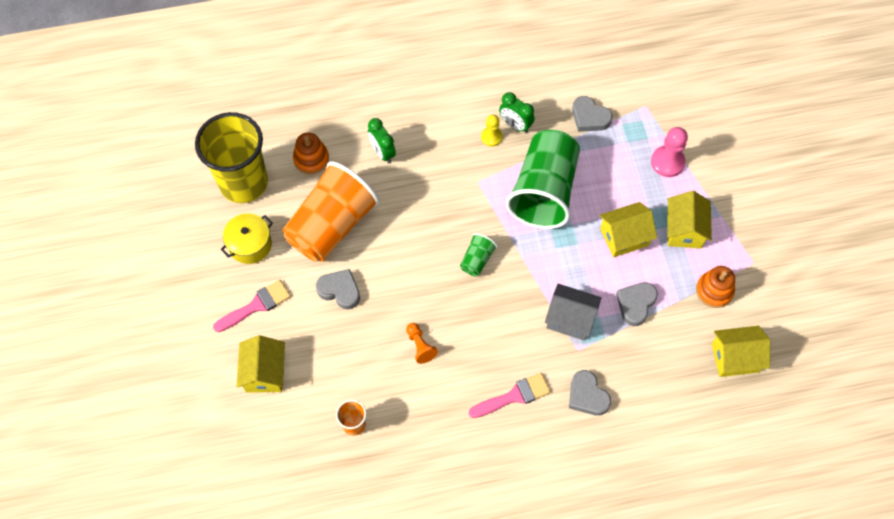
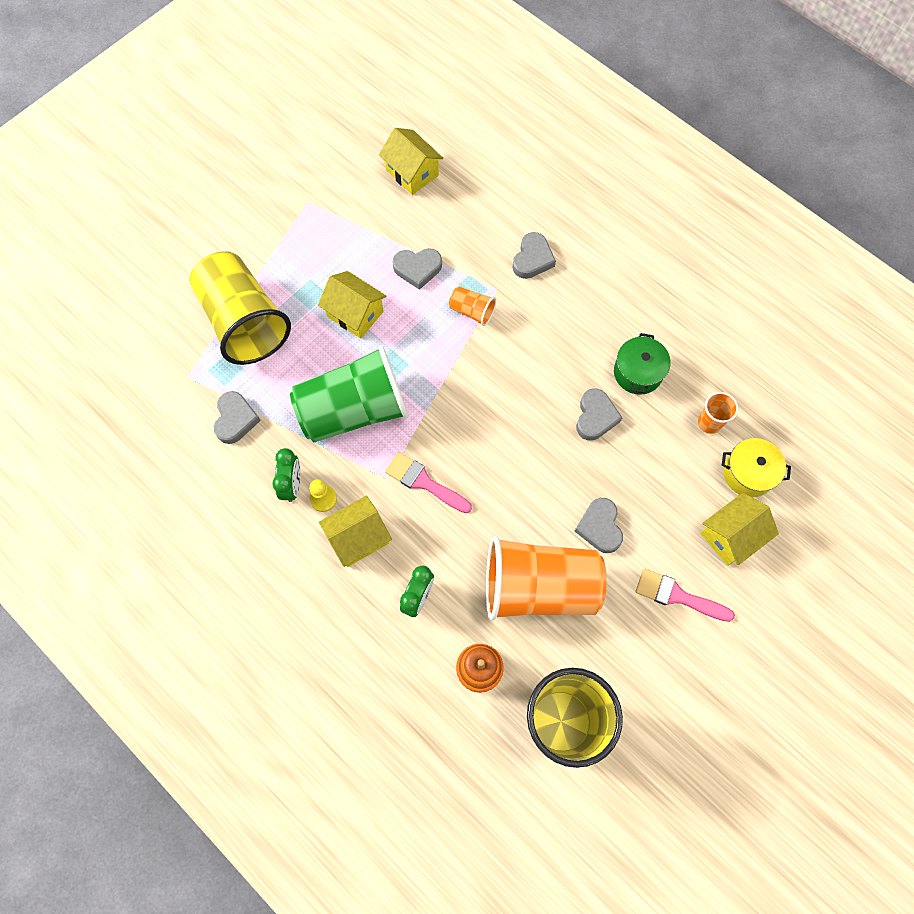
camera: 125 degrees left, 5 degrees up
yellow pot [221,213,273,264] -> yellow pot moved to [722,438,791,498]
orange pawn [406,323,438,364] -> grey heart [576,388,622,441]
green cup [460,233,497,276] -> none
pink brush [469,373,551,418] -> pink brush moved to [385,452,472,513]
grey house [545,284,601,341] -> orange cup [449,286,496,326]
pink pawn [651,127,688,177] -> yellow cup [189,251,291,365]
yellow house [667,191,712,248] -> yellow house moved to [319,495,392,567]
orange stacking toy [696,266,735,308] -> none
none -> green pot [614,333,671,395]

